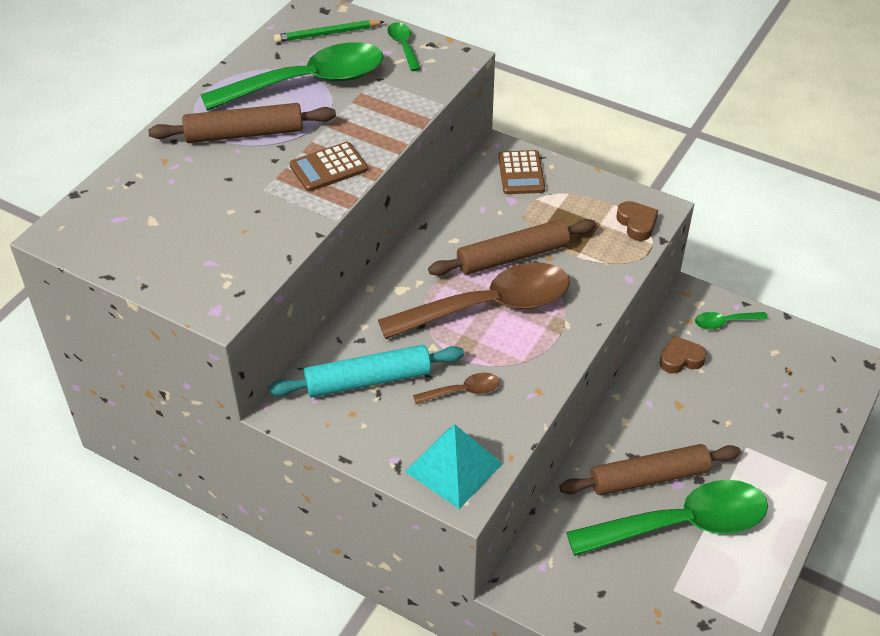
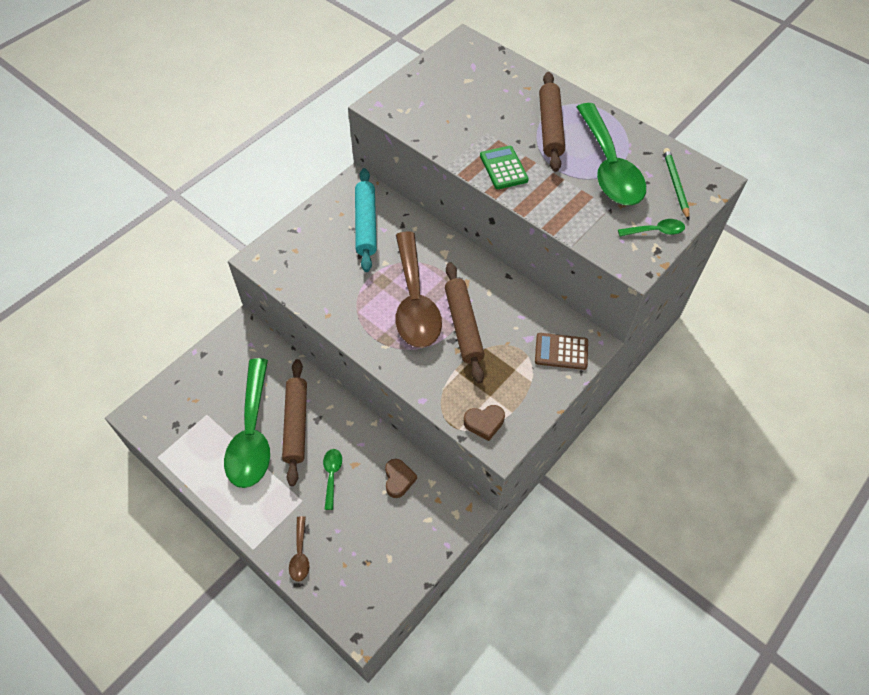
camera: 100 degrees right, 10 degrees up
brown calculator [290,142,368,192] -> green calculator [480,146,529,189]
turquoise pyramid [405,424,503,509] -> none
brown spoon [413,372,500,404] -> brown spoon moved to [289,516,309,582]
green spoon [695,312,768,330] -> green spoon moved to [323,449,342,510]

